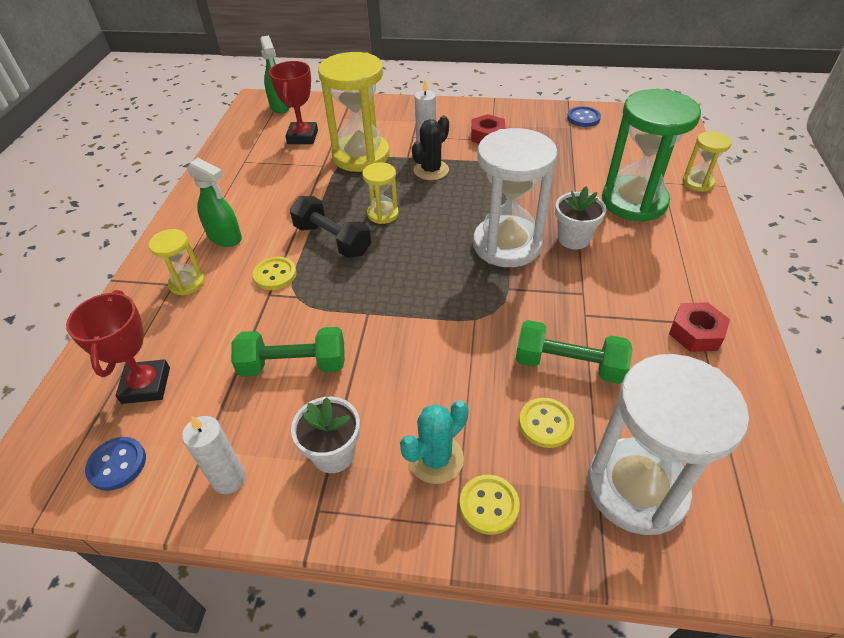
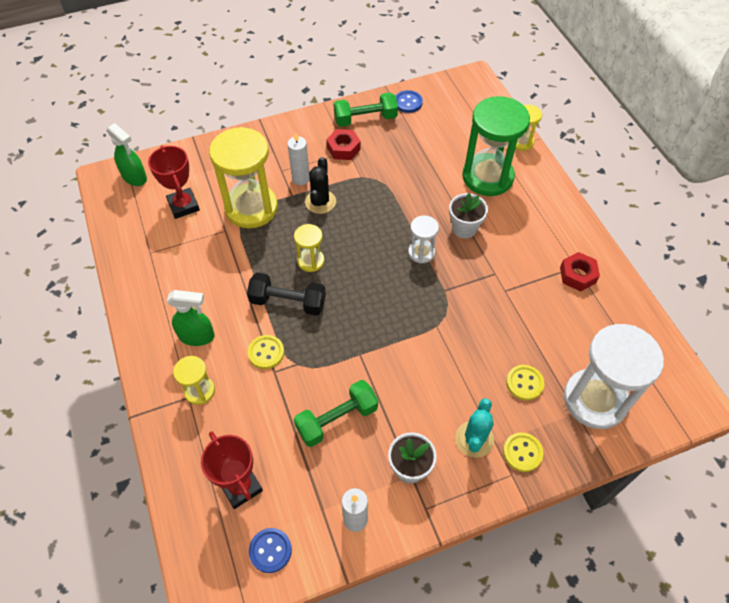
camera: 30 degrees left, 10 degrees up
white hourglass [473,128,558,267] -> white hourglass [408,215,439,263], size x0.49
green dumbbell [515,320,633,384] -> green dumbbell moved to [333,92,398,127]

